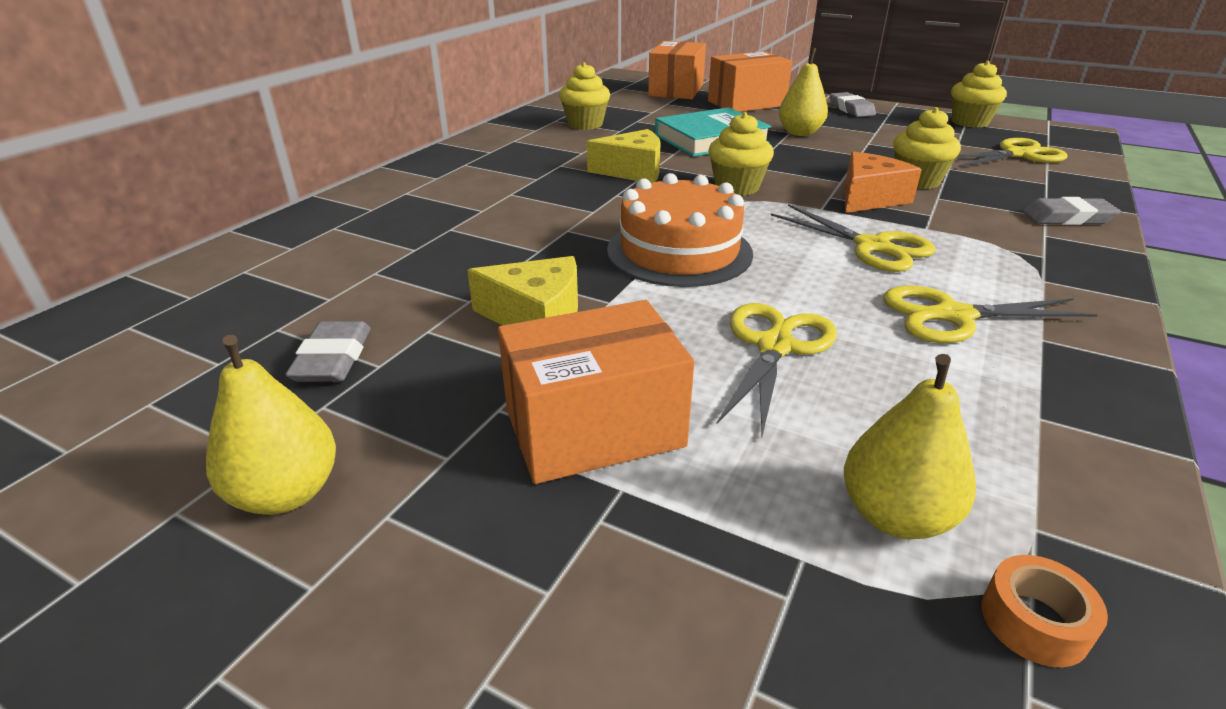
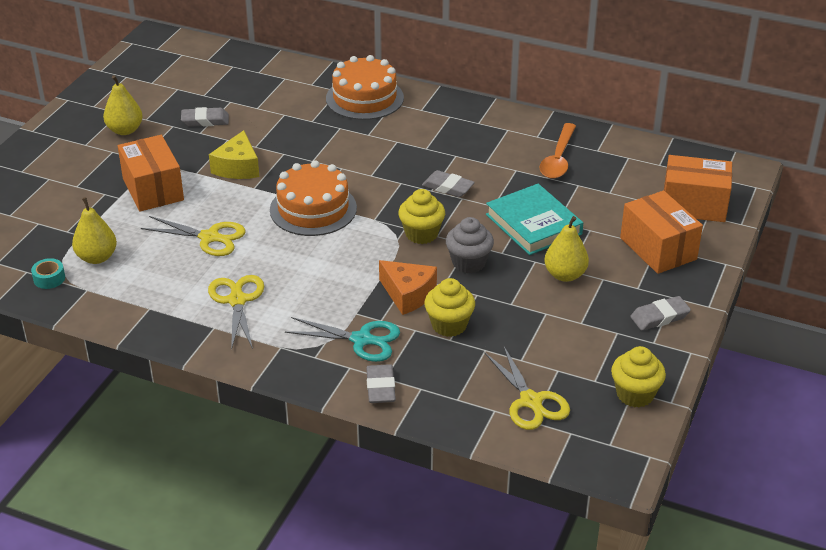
camera: 85 degrees right, 5 degrees up
yellow cupcake [559,62,610,130] -> orange spoon [539,123,576,179]
yellow cheese [587,129,661,183] -> grey eraser [422,170,475,197]
yellow scissors [771,204,935,272] -> none
orange tape [982,555,1108,667] -> turquoise tape [31,258,65,289]
none -> turquoise scissors [285,317,400,362]
none -> orange cake [326,55,404,120]
none -> grey cupcake [446,217,494,273]

